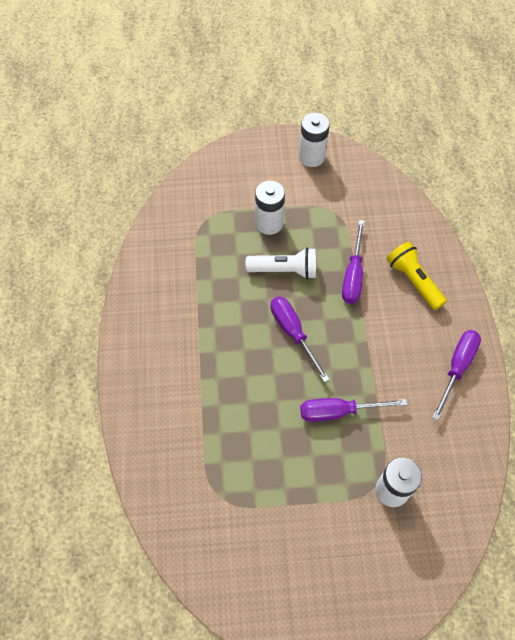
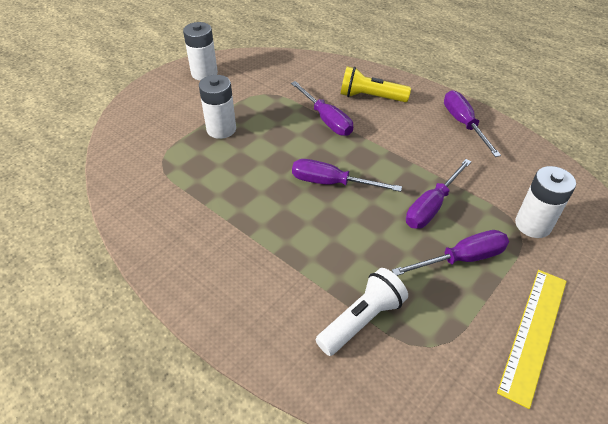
camera: 45 degrees left, 15 degrees down
white flashlight [246,248,316,279] -> white flashlight moved to [316,268,408,356]
none -> purple screwdriver [392,230,509,276]
none -> yellow ruler [497,270,567,409]

